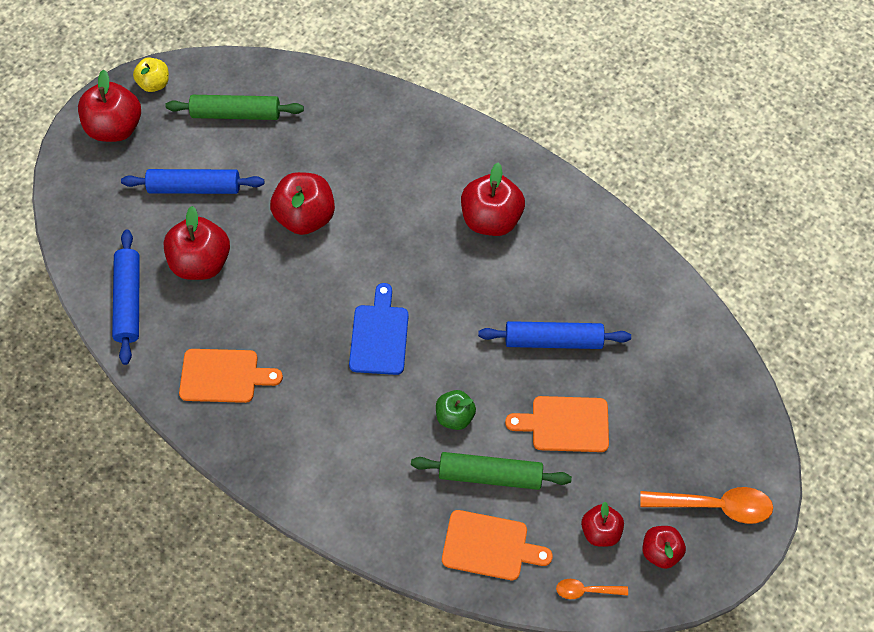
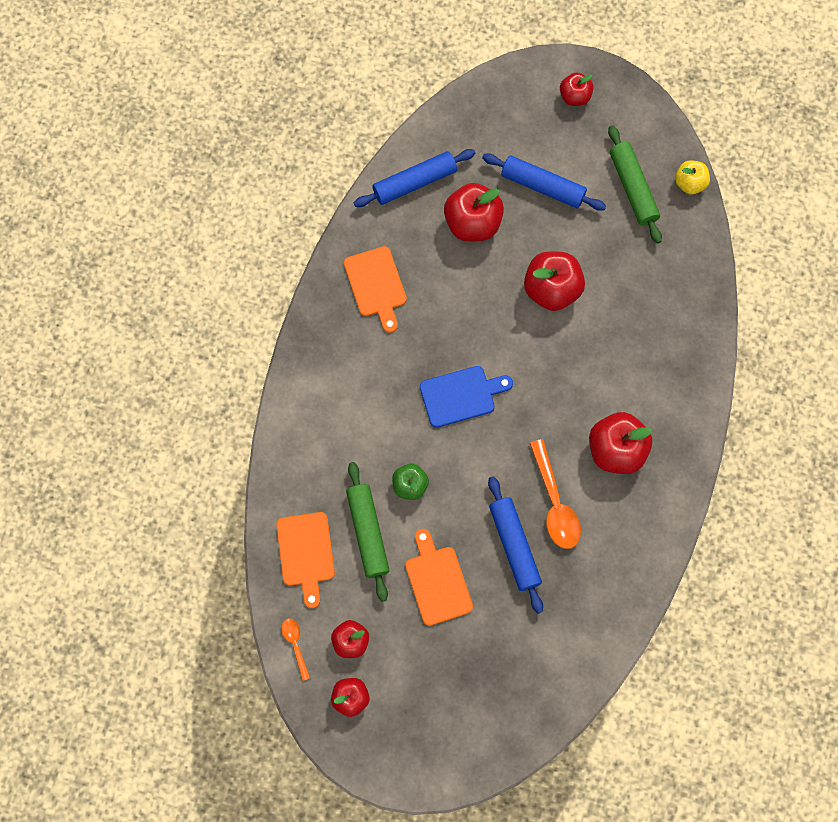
camera: 70 degrees right, 10 degrees up
red apple [78,70,141,142] -> red apple [560,73,593,106], size x0.59
blue rolling pin [121,169,264,194] -> blue rolling pin turned 45 degrees counterclockwise [482,153,606,211]
yellow apple [133,58,169,92] -> yellow apple moved to [675,160,710,194]
orange spoon [640,487,773,524] -> orange spoon moved to [529,439,581,549]

